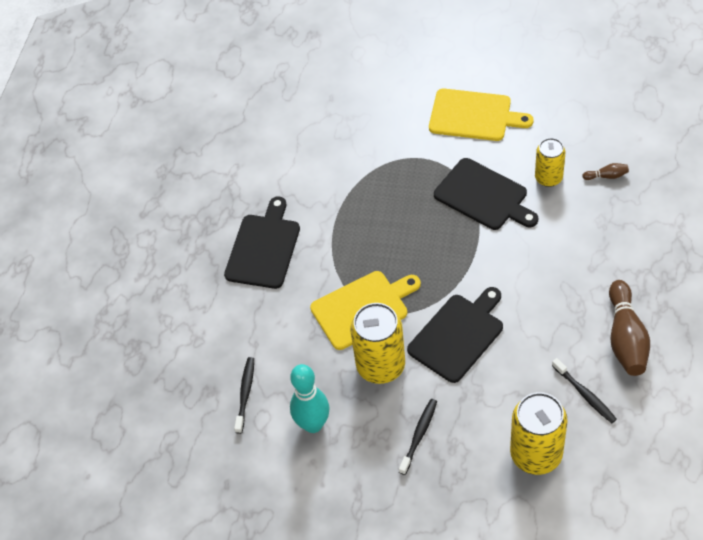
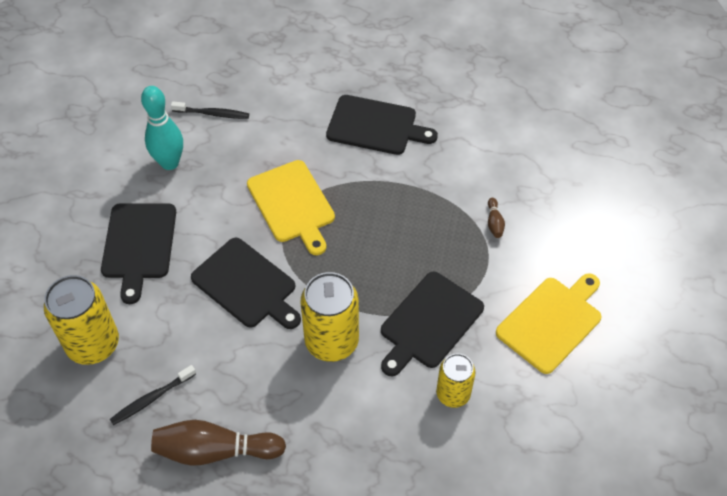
camera: 85 degrees right, 0 degrees up
yellow can [351,303,405,384] -> yellow can moved to [300,272,359,362]
black toothbrush [399,399,437,475] -> black cutting board [101,203,176,304]
yellow cutting board [429,89,533,141] -> yellow cutting board turned 150 degrees counterclockwise [496,273,601,374]
brown bowling pin [582,163,629,180] -> brown bowling pin moved to [488,198,505,238]

